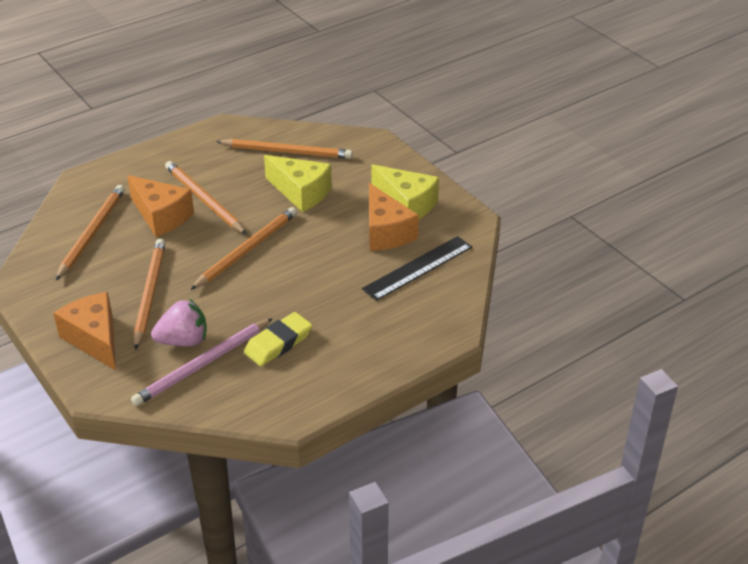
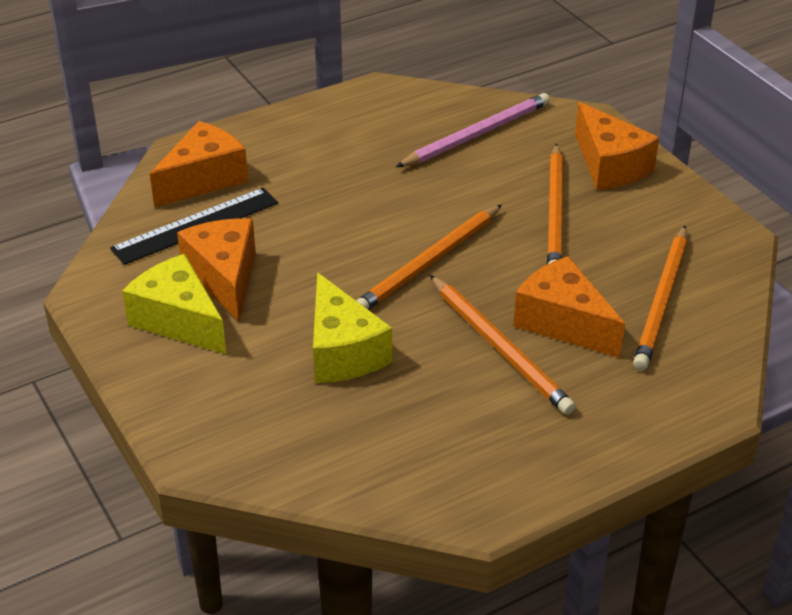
camera: 175 degrees left, 0 degrees up
pink strawberry [151,298,207,346] -> none
orange pencil [216,139,353,159] -> none
yellow eraser [244,312,312,366] -> none
yellow cheese [264,155,332,212] -> yellow cheese turned 150 degrees counterclockwise [313,272,392,383]
none -> orange cheese [150,121,248,207]

